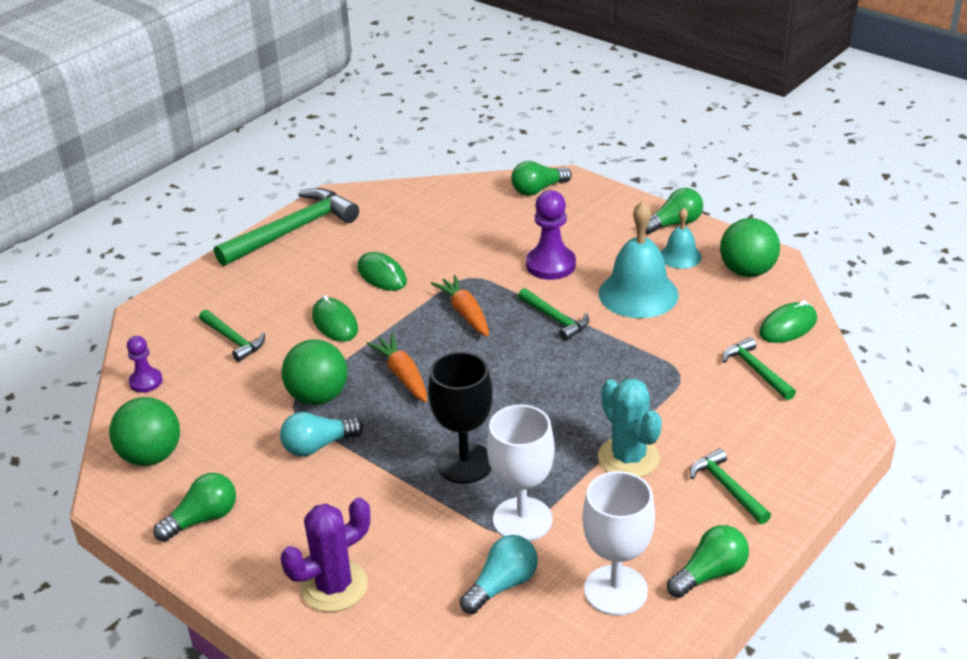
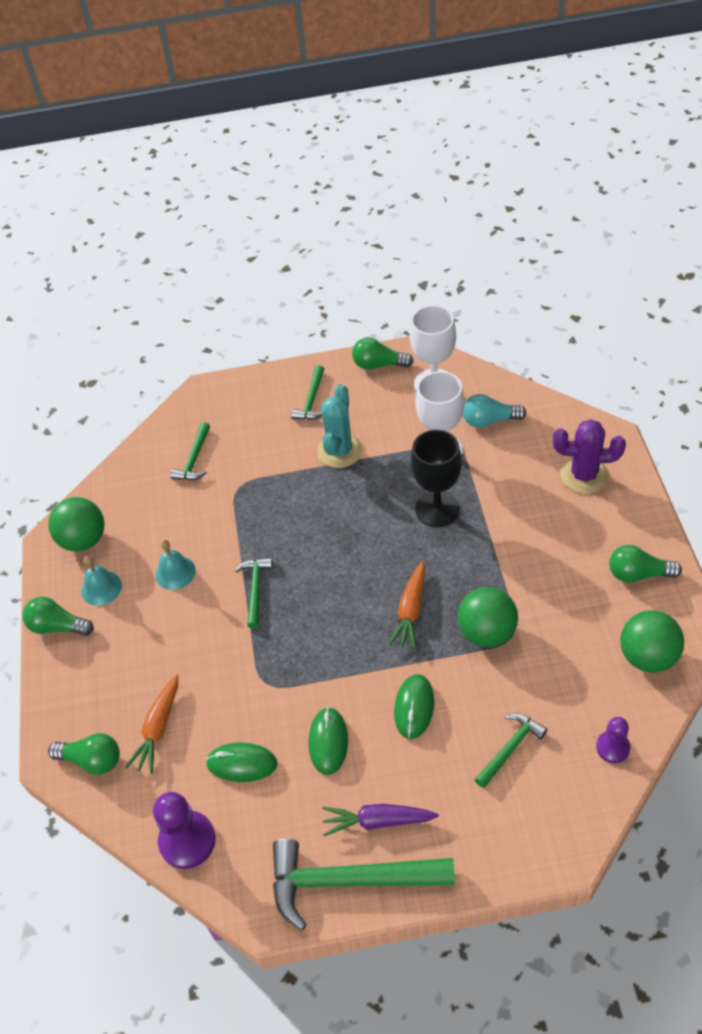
camera: 135 degrees left, 15 degrees up
green hammer [199,310,265,362] -> green hammer turned 45 degrees clockwise [474,713,548,788]
turquoise light bulb [280,412,363,457] -> none
orange carrot [431,275,489,337] -> orange carrot moved to [125,675,178,774]
purple pawn [526,190,576,280] -> purple pawn moved to [153,792,216,869]
turquoise bell [599,201,679,318] -> turquoise bell [155,540,196,590], size x0.55
green mouse [759,300,817,343] -> green mouse moved to [206,742,278,782]
none -> purple carrot [322,804,439,836]

